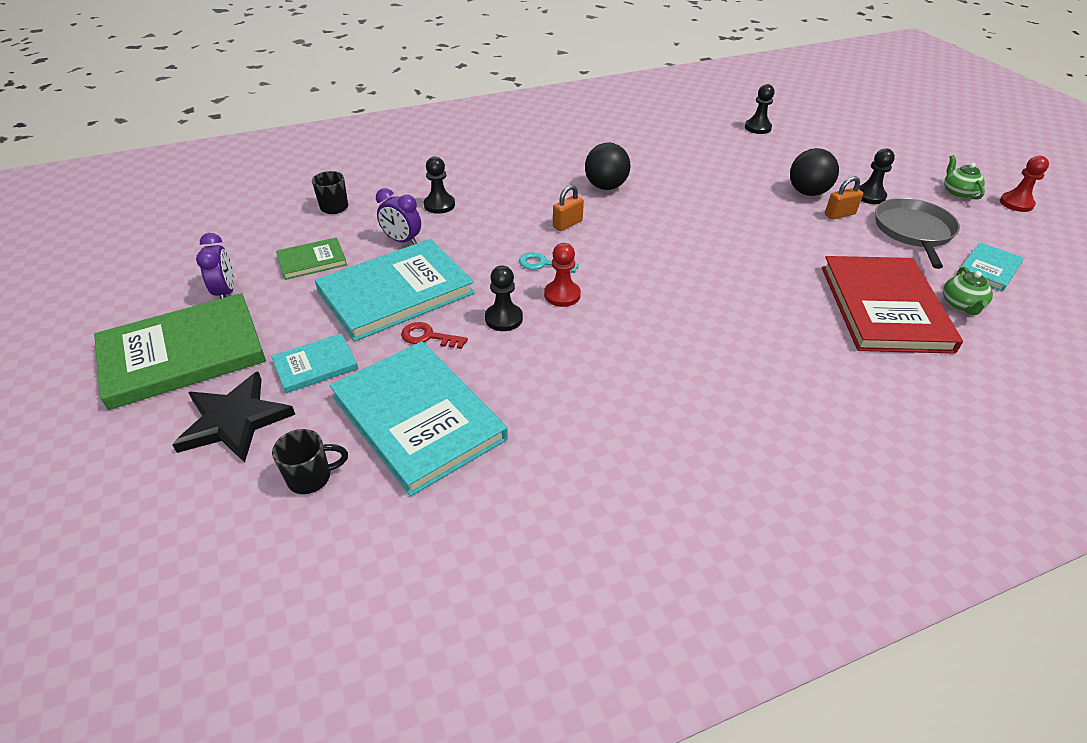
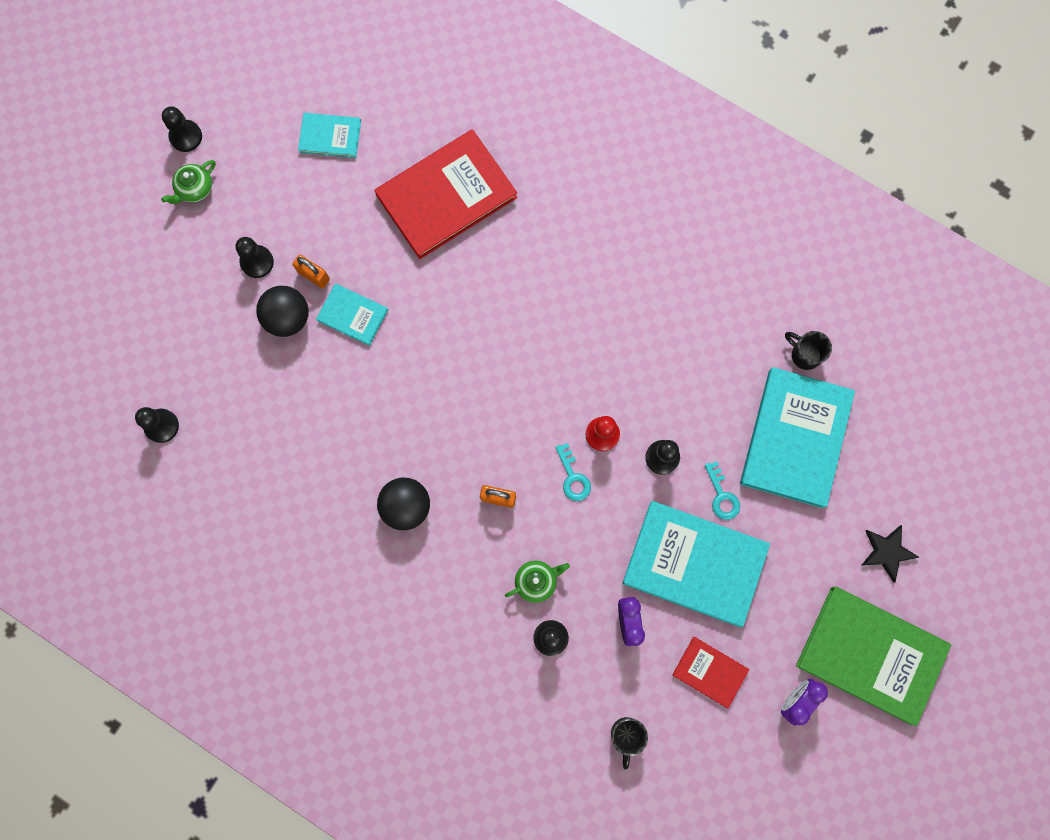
camera: 125 degrees left, 35 degrees up
black star [172,372,295,463] -> black star [861,525,919,583], size x0.65
turquoise book [271,333,358,393] -> turquoise book moved to [316,283,388,346]
black mug [272,429,348,494] -> black mug moved to [785,331,832,370]
green book [276,237,347,280] -> red book [672,637,749,708]
red key [401,322,468,349] -> turquoise key [705,461,740,520]
grey pan [875,198,960,269] -> none
green teapot [943,267,993,315] -> green teapot moved to [505,560,570,603]
red pawn [1000,156,1049,212] -> black pawn [162,106,202,152]

